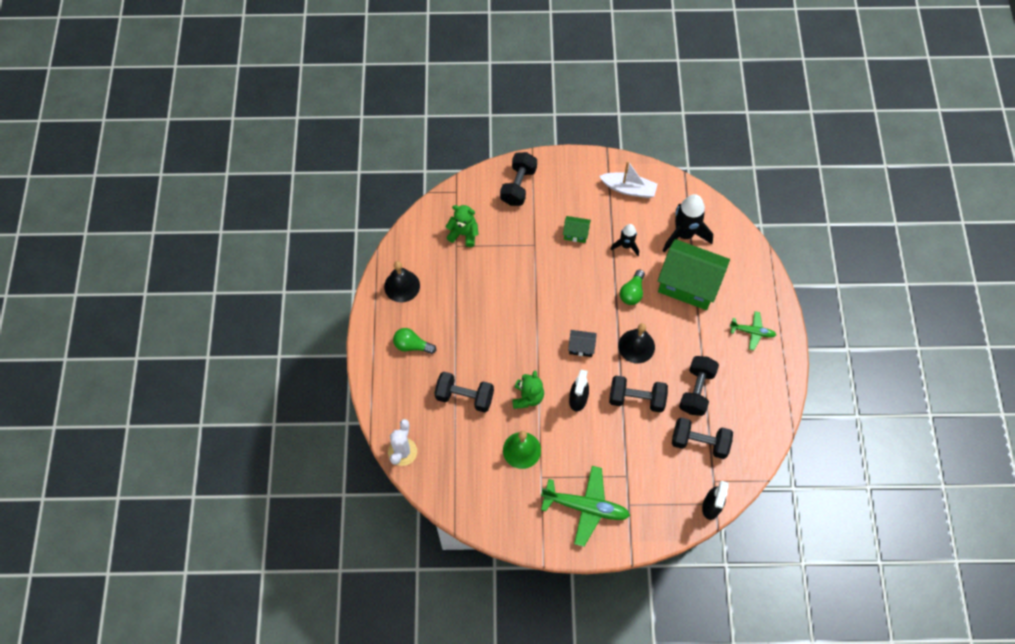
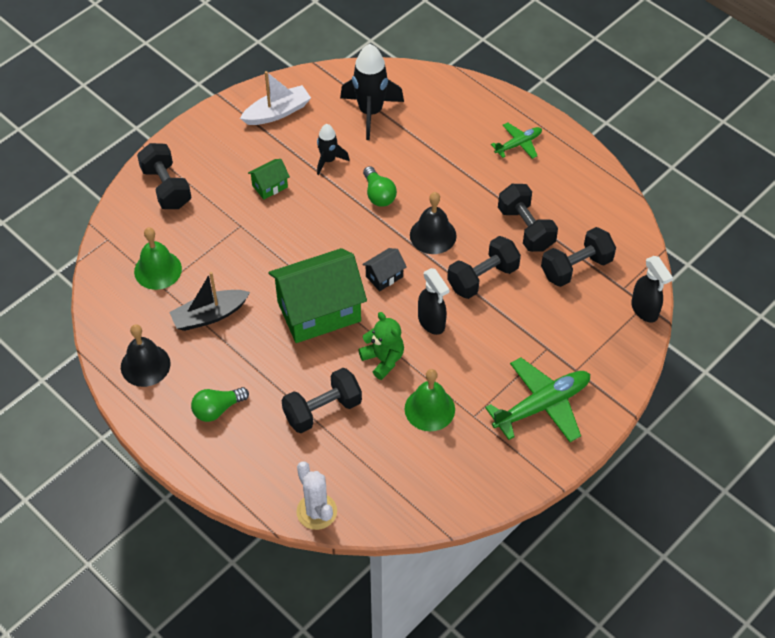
camera: 45 degrees left, 10 degrees down
green teddy bear [446,205,479,247] -> green bell [134,227,182,290]
green house [657,239,730,310] -> green house moved to [268,248,367,343]
none -> black boat [169,272,250,331]

